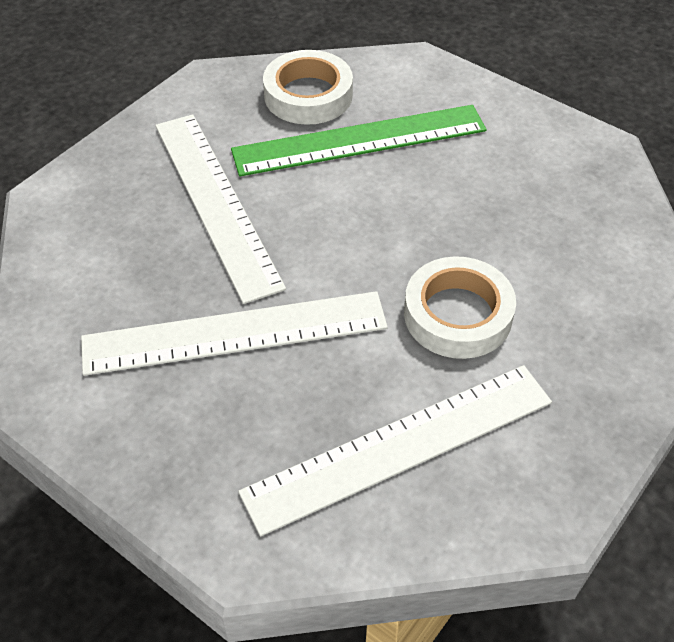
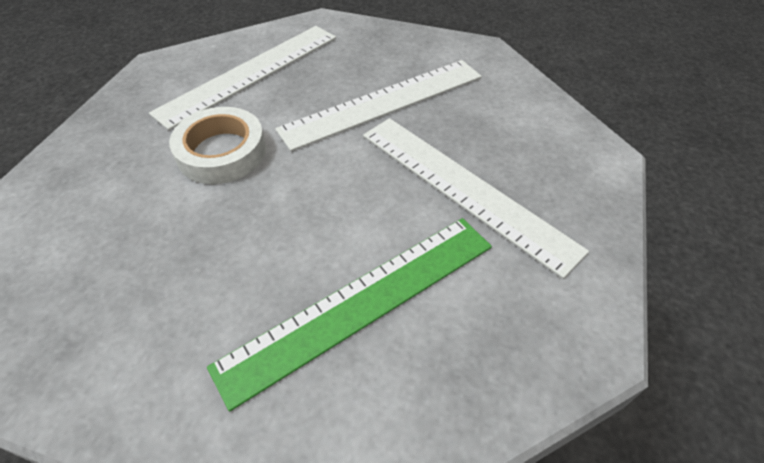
camera: 160 degrees right, 0 degrees up
white tape [263,50,353,125] -> none

